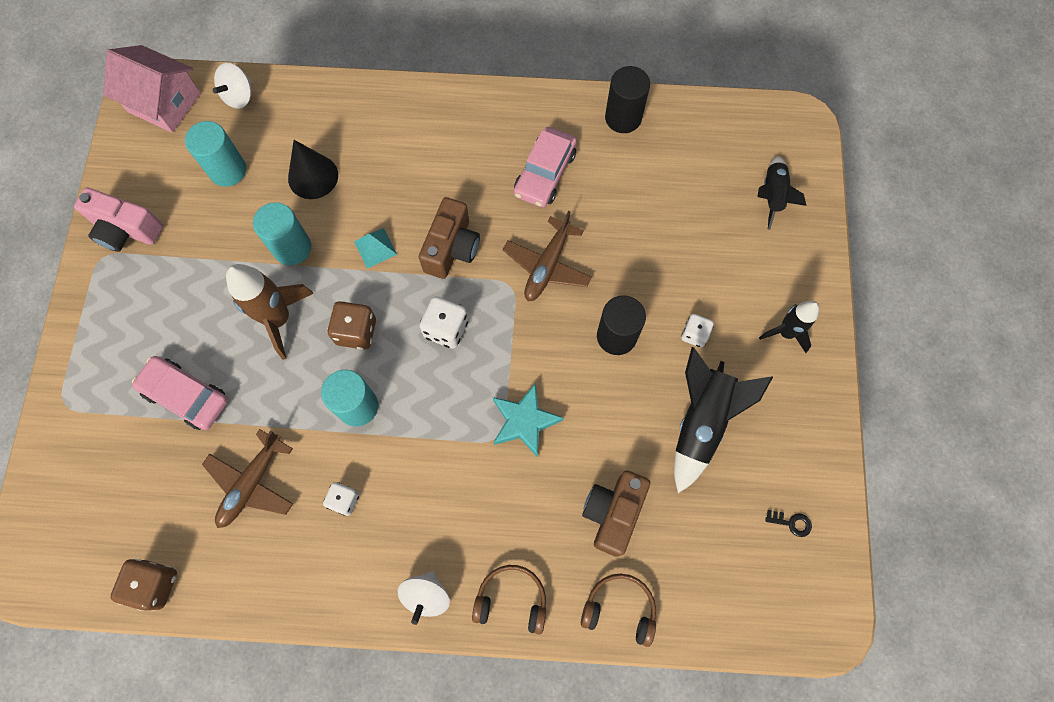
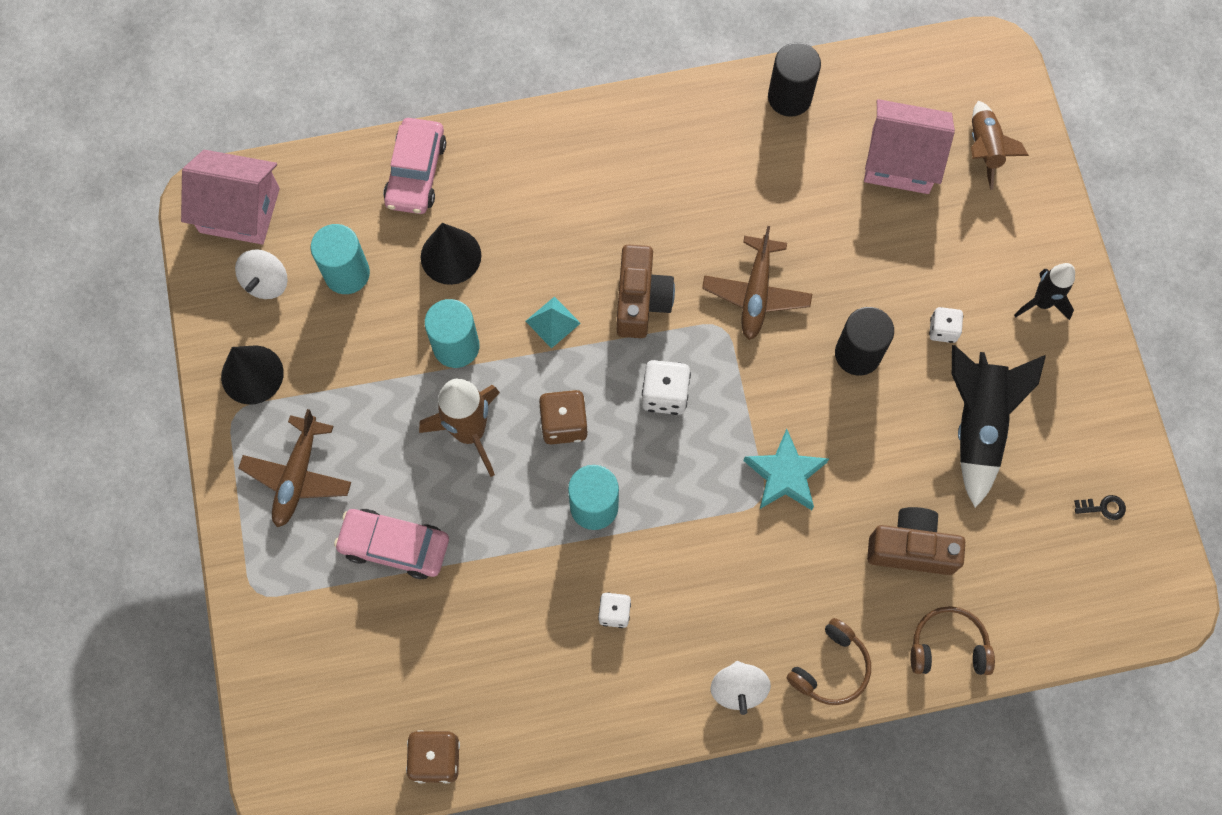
camera: 15 degrees left, 0 degrees up
pink camera [74,188,163,252] -> black cone [221,345,284,405]
brown plane [202,429,293,528] -> brown plane moved to [239,409,351,527]
white spinning top [212,63,252,109] -> white spinning top moved to [235,249,288,299]
brown headphones [472,565,546,635] -> brown headphones turned 135 degrees clockwise [787,618,871,705]
pink car [514,127,577,208] -> pink car moved to [383,118,446,214]
brown camera [582,470,650,557] -> brown camera turned 90 degrees clockwise [867,507,965,575]
black rocket [757,156,807,230] -> brown rocket [971,101,1029,190]
none -> pink house [864,99,955,194]

